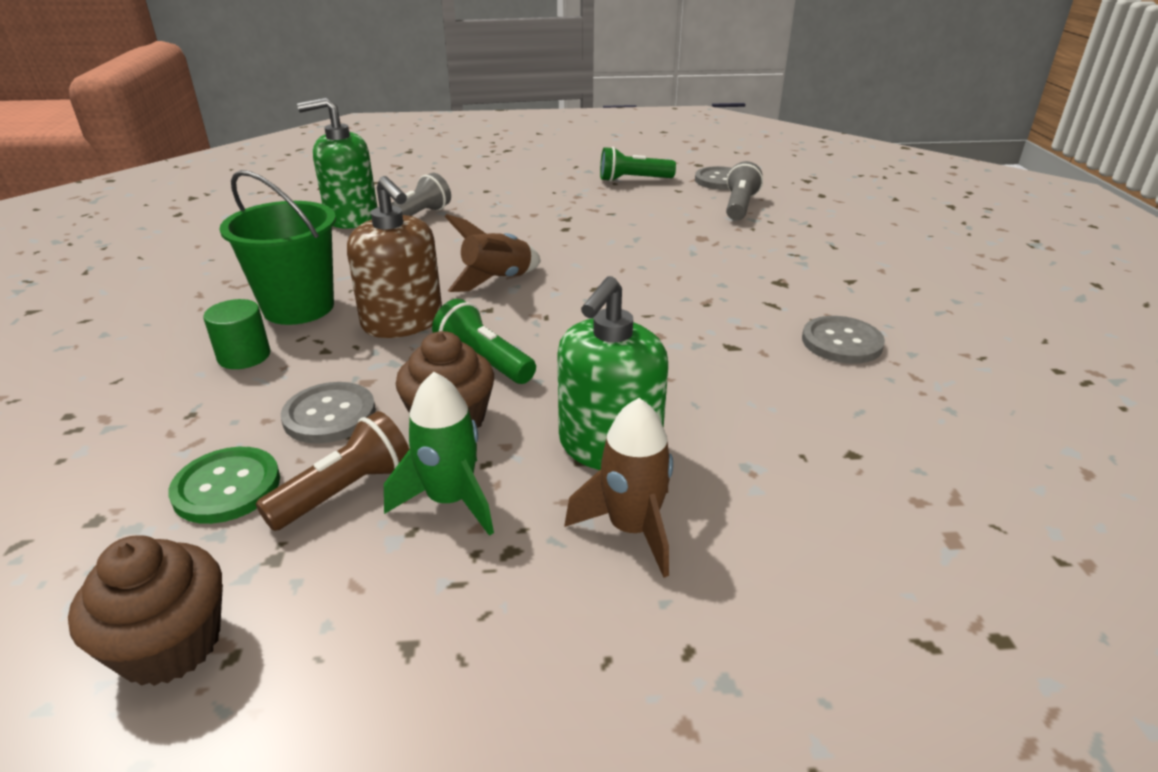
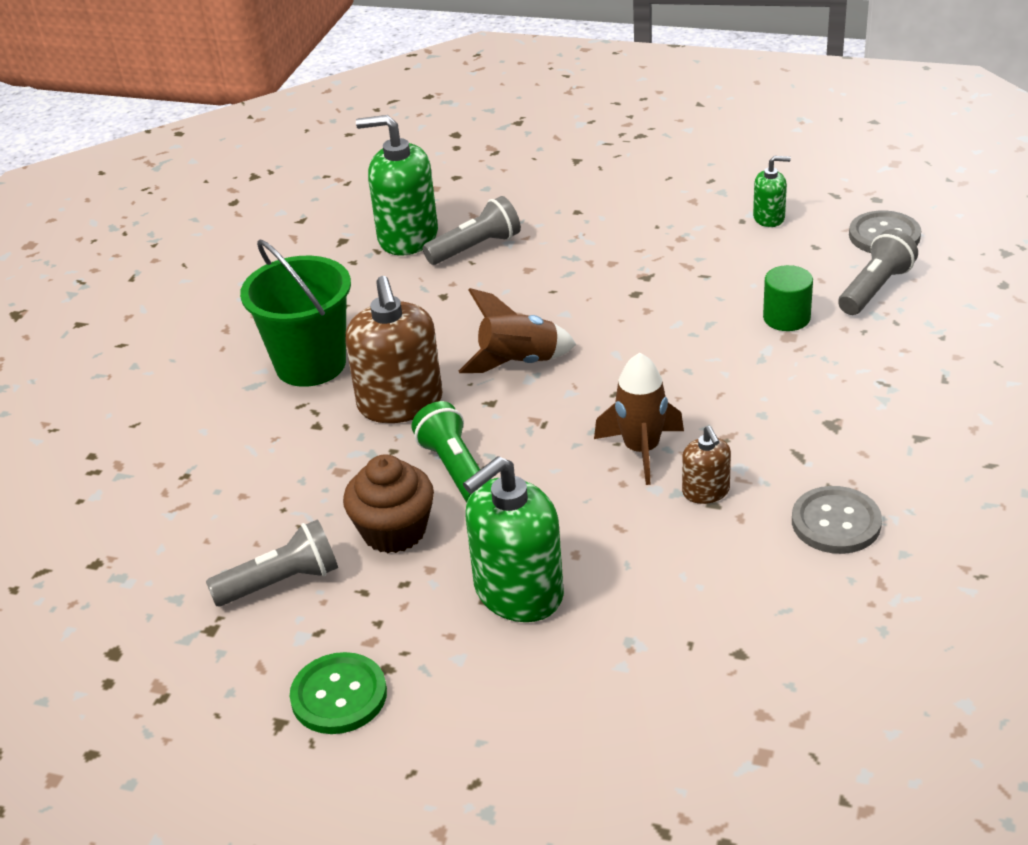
camera: 25 degrees right, 5 degrees up
brown cupcake [68,535,223,686] -> none
green button [168,447,280,524] -> green button moved to [290,652,387,734]
green cylinder [203,299,271,369] -> green cylinder moved to [763,265,813,331]
brown flashlight [256,411,409,531] -> grey flashlight [206,519,338,606]
grey button [281,382,376,444] -> none
green rocket [384,372,494,536] -> none
brown rocket [564,398,673,578] -> brown rocket moved to [594,353,684,485]
green flashlight [600,147,676,182] -> green soap dispenser [753,156,791,227]
none -> brown soap dispenser [682,426,731,504]

